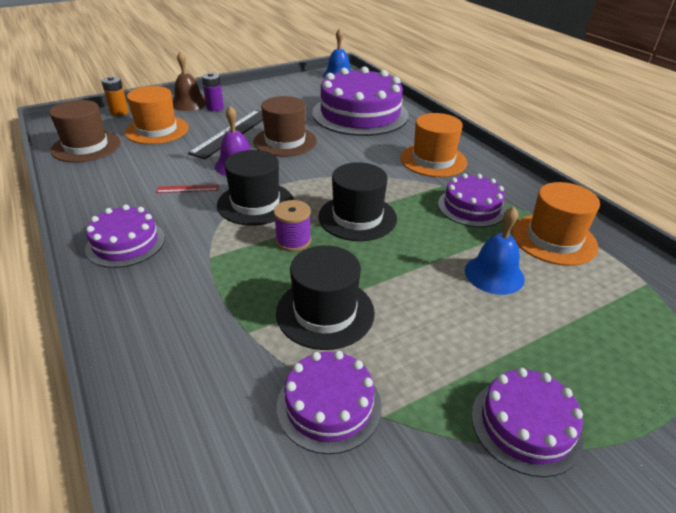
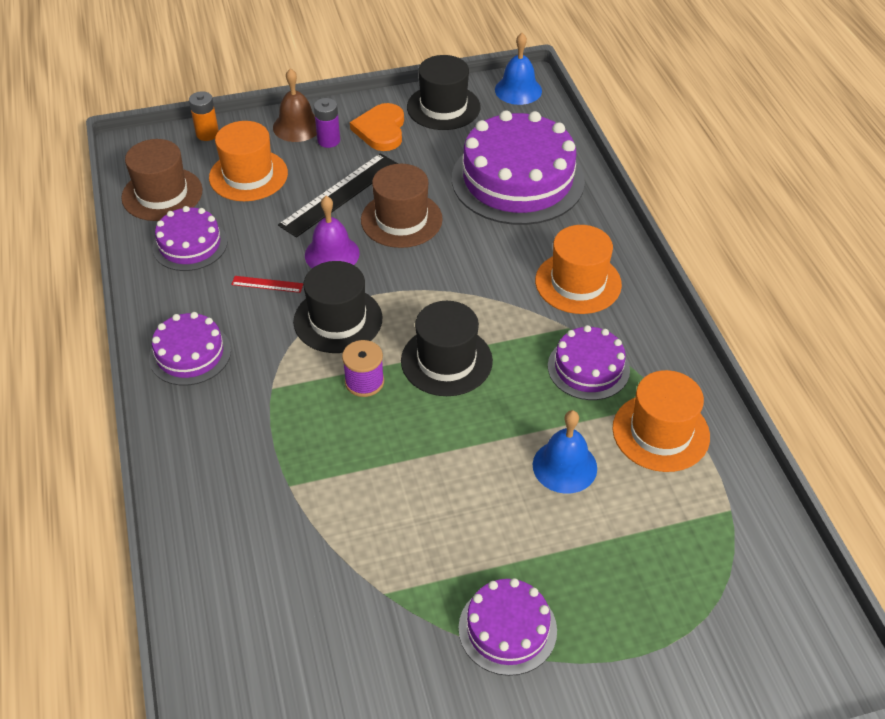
camera: 15 degrees right, 10 degrees up
black hat [276,245,375,350] -> black hat moved to [407,55,481,130]
purple cake [277,351,382,454] -> purple cake moved to [152,206,228,271]
none -> orange heart [350,103,404,151]

